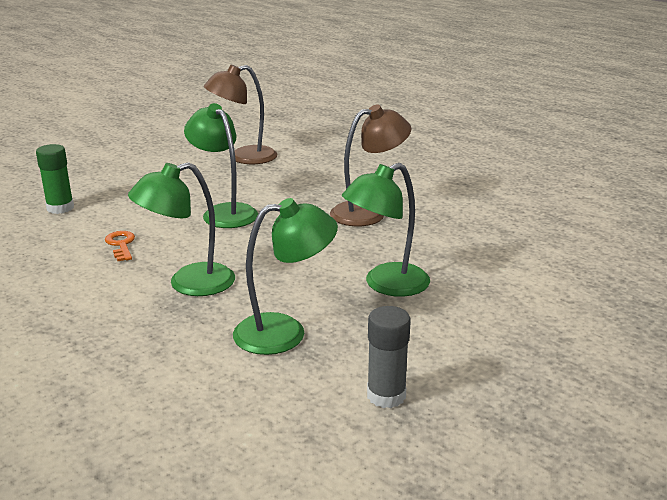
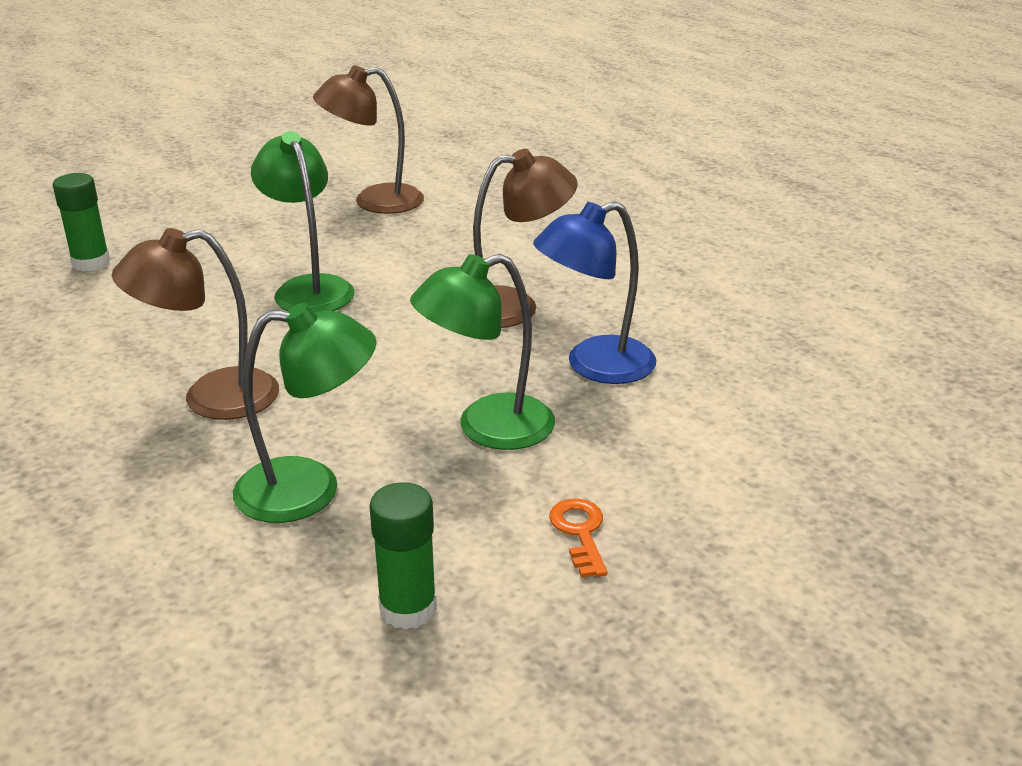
camera: 10 degrees right, 5 degrees up
orange key [105,231,135,261] -> orange key moved to [549,498,607,578]
green lamp [128,162,235,296] -> brown lamp [112,228,279,420]
grey glue stick [367,306,411,408] -> green glue stick [369,482,437,630]
none -> blue lamp [533,201,656,384]

